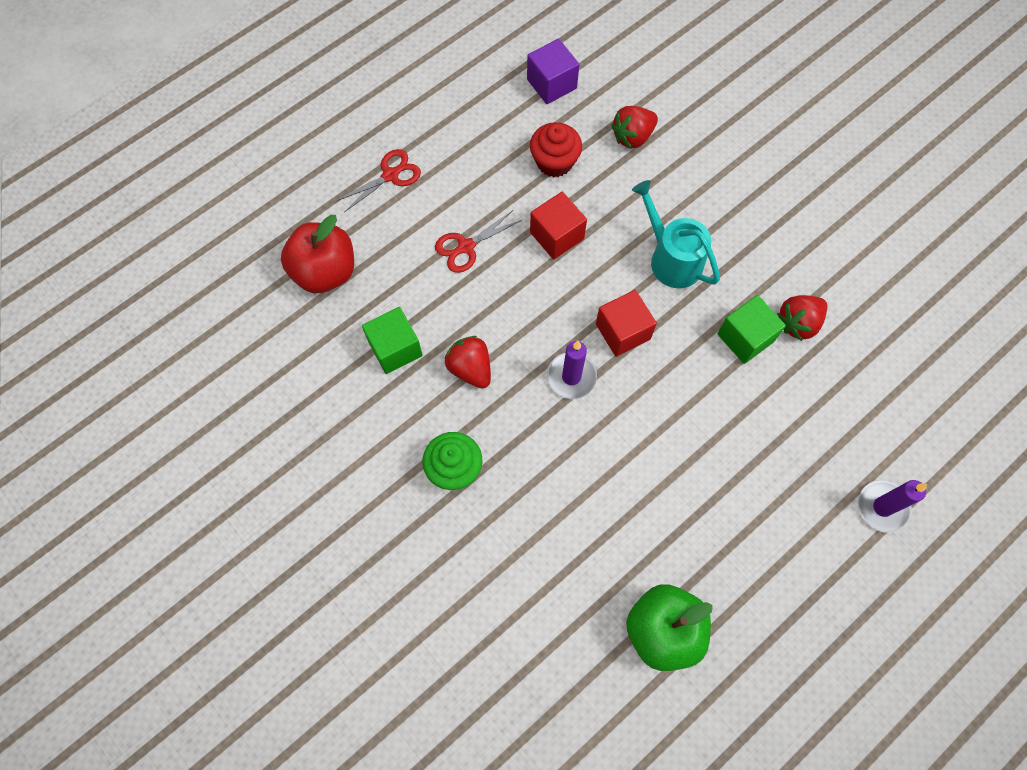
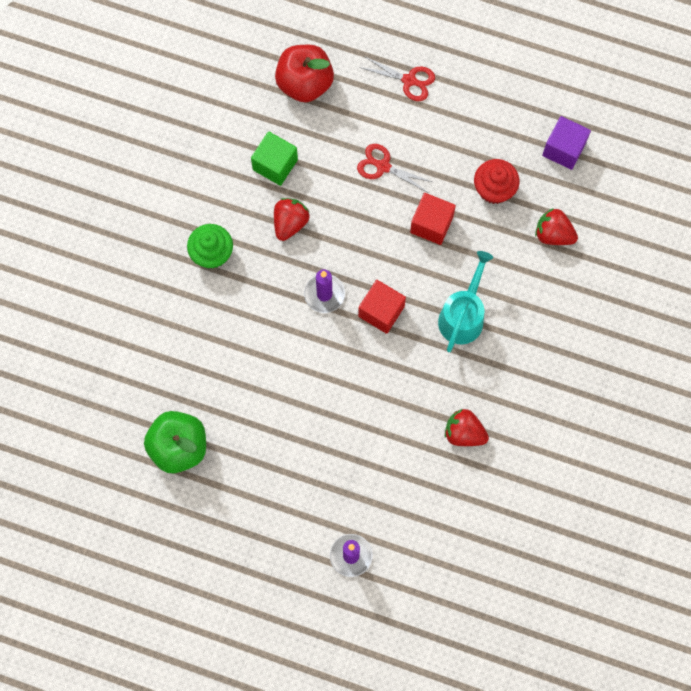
camera: 60 degrees right, 5 degrees up
green cube [717,295,786,364] -> none

